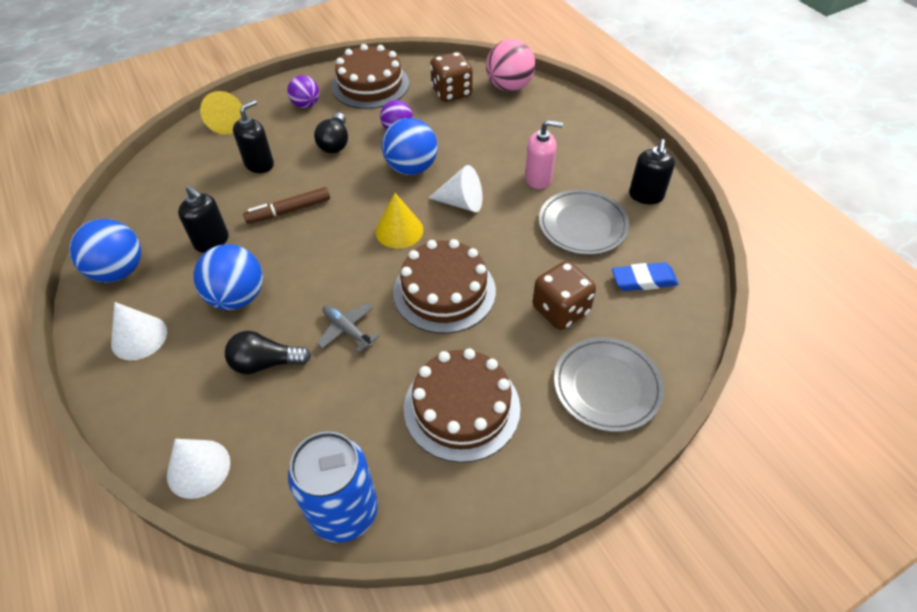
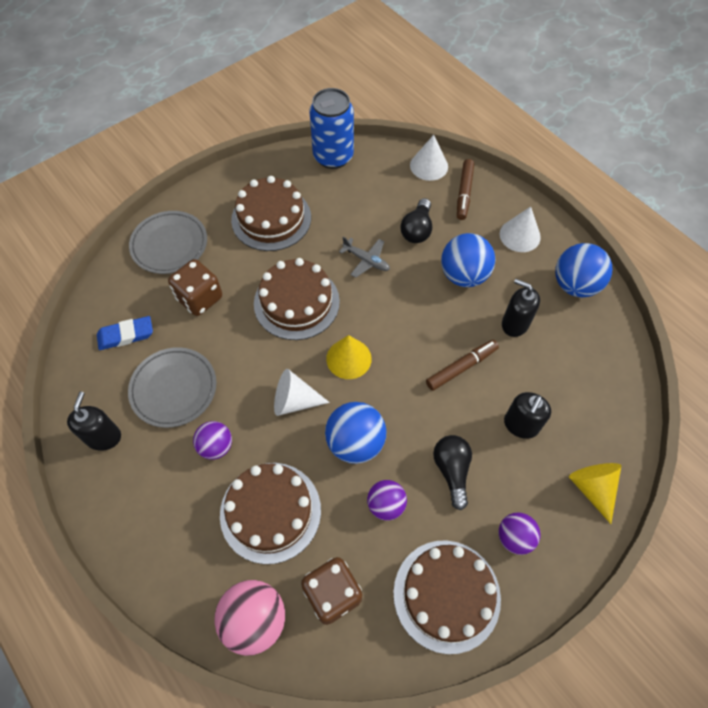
camera: 170 degrees right, 10 degrees up
black light bulb [225,331,311,374] -> black light bulb turned 120 degrees clockwise [400,198,432,243]
pink soap dispenser [525,120,563,189] -> purple ball [193,421,232,460]
none -> brown cake [220,463,321,564]
none -> brown marker [457,159,474,220]

